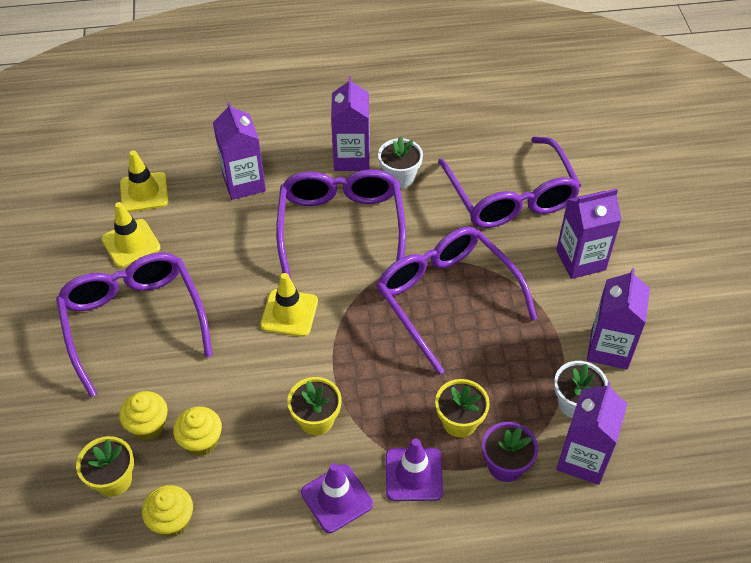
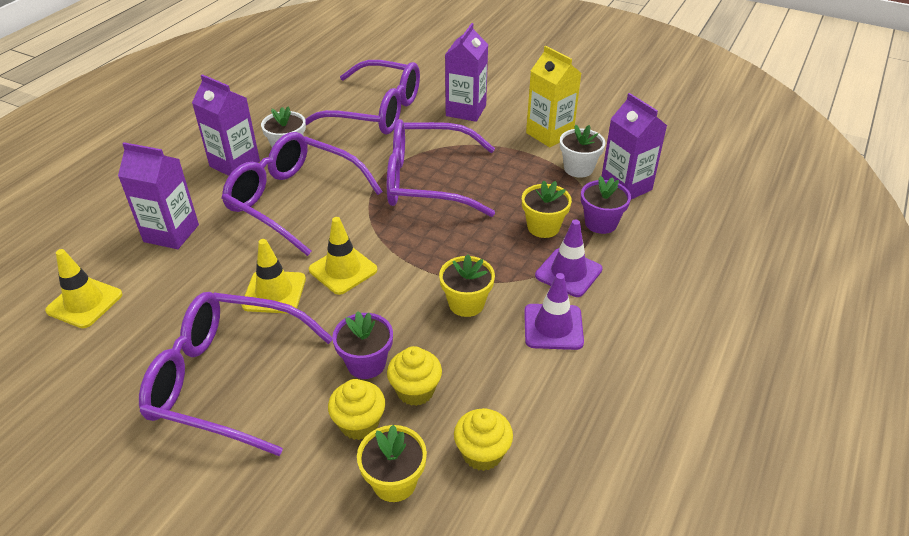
camera: 55 degrees left, 10 degrees down
yellow traffic cone [101,202,161,268] -> yellow traffic cone moved to [242,239,306,313]
purple carton [587,268,650,370] -> yellow carton [526,46,581,147]
none -> purple flower pot [332,311,393,379]

